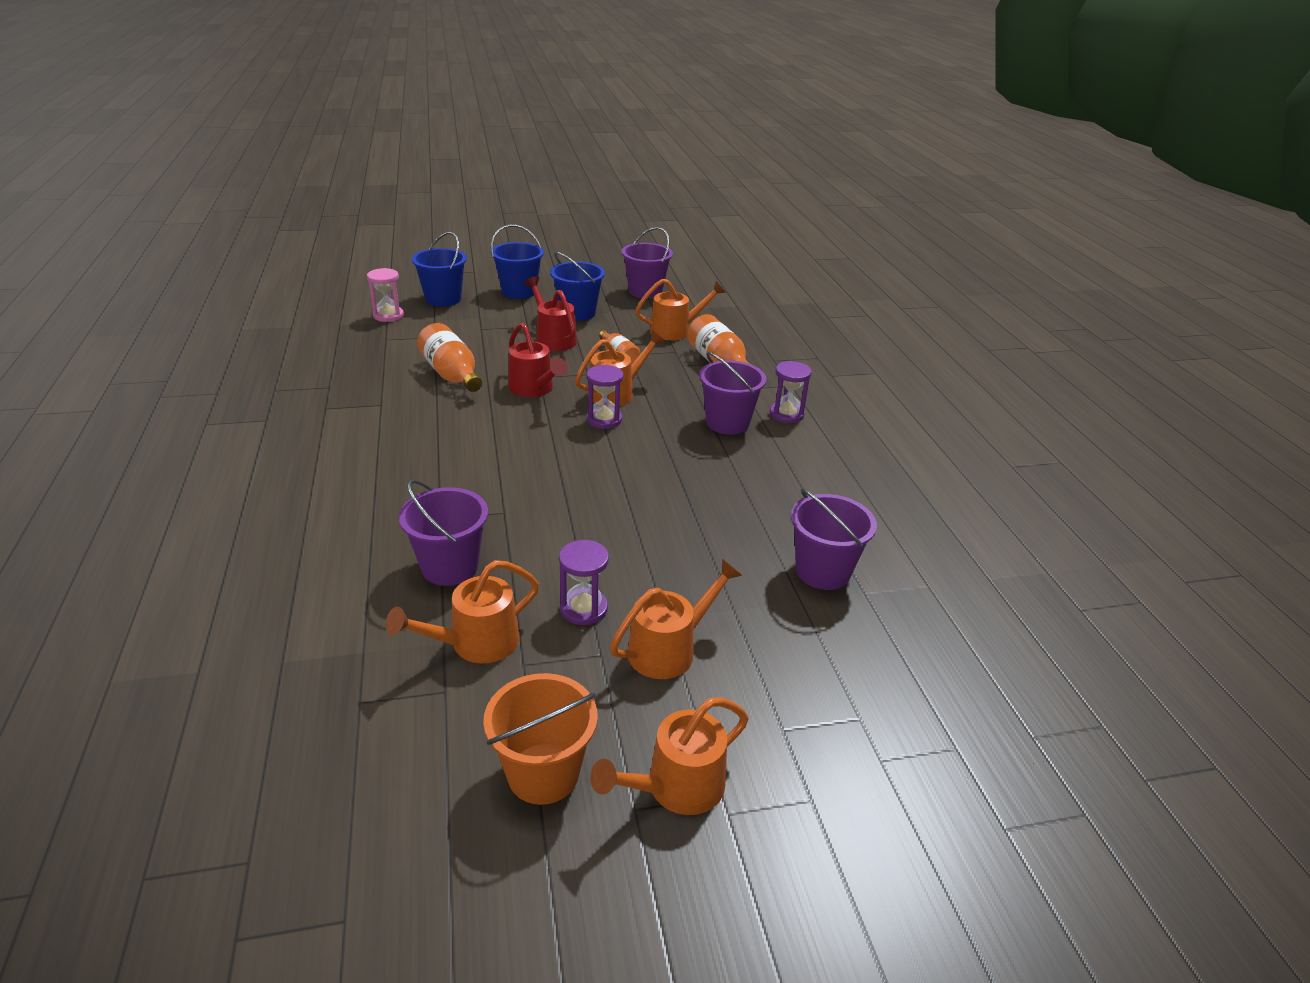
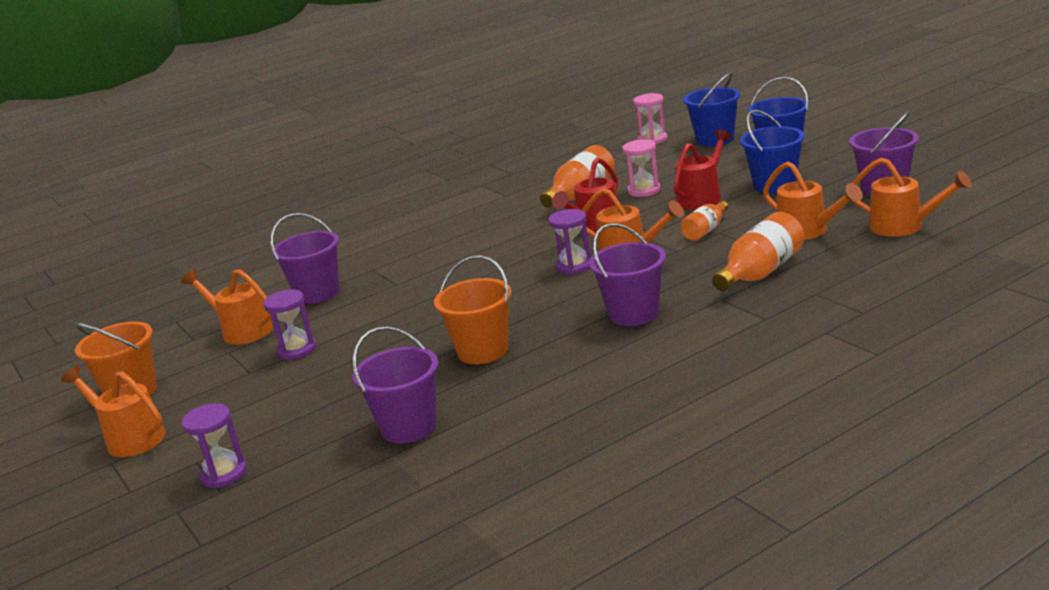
camera: 75 degrees right, 10 degrees down
orange watering can [610,559,743,679] -> orange watering can moved to [851,158,972,237]
purple hourglass [770,361,812,423] -> purple hourglass moved to [181,403,247,488]
none -> orange bucket [434,255,512,364]
none -> pink hourglass [622,139,660,197]

